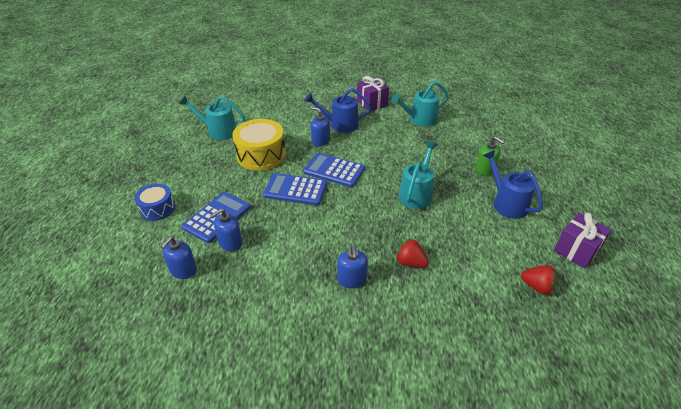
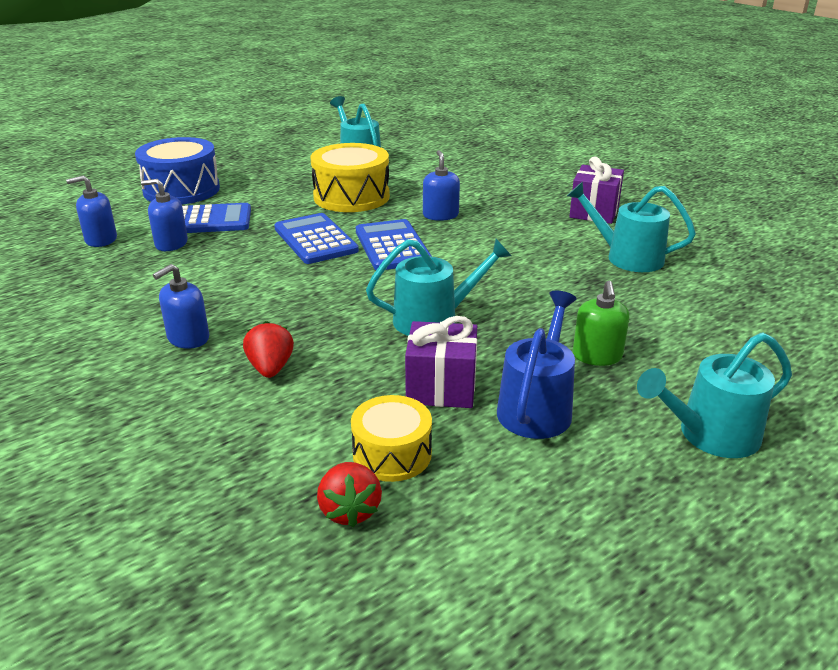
camera: 50 degrees right, 10 degrees down
blue drum [134,184,175,221] -> blue drum [135,137,220,204], size x1.65
blue watering can [304,88,371,133] -> none
purple gift [554,213,612,269] -> purple gift moved to [405,316,477,408]
none -> yellow drum [351,395,432,482]
none -> turquoise watering can [637,332,792,458]

